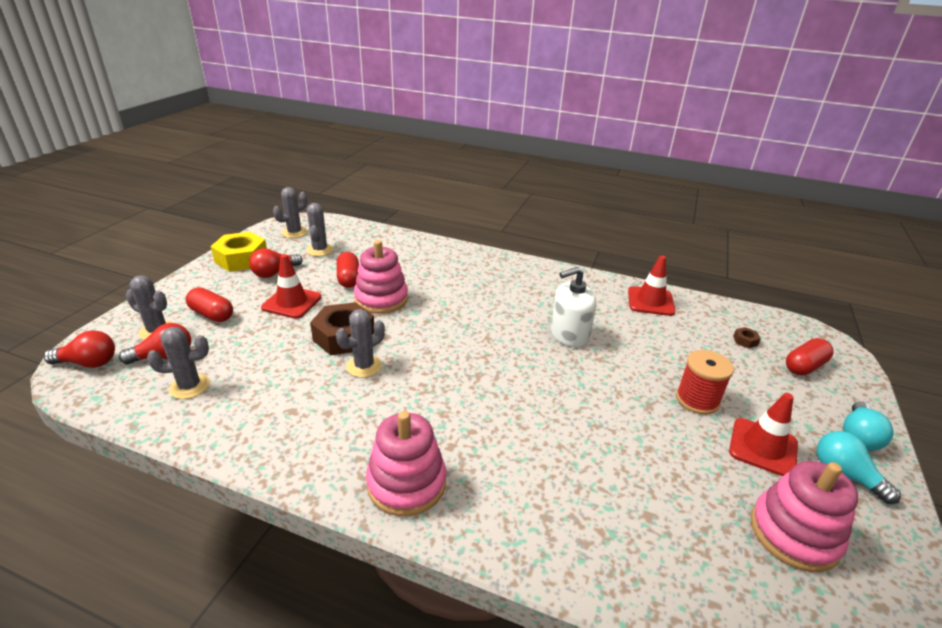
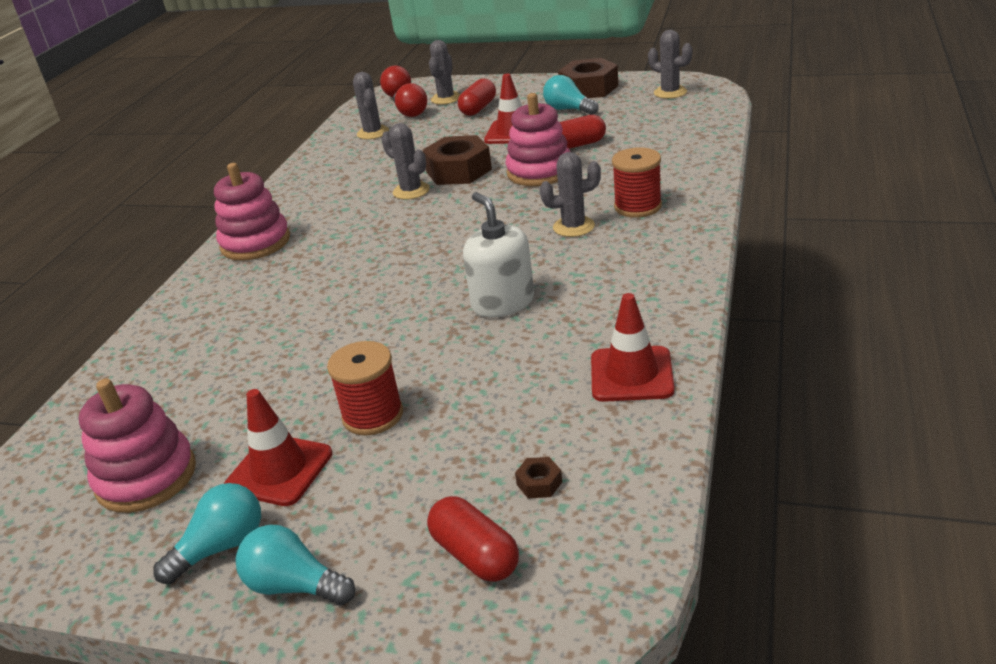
camera: 90 degrees right, 0 degrees up
yellow nut [211,232,267,272] -> brown nut [558,58,618,98]
red light bulb [249,248,303,278] -> turquoise light bulb [543,75,599,115]
grey cactus [306,203,333,256] -> grey cactus moved to [540,152,601,237]
none -> red spool [612,147,662,218]

